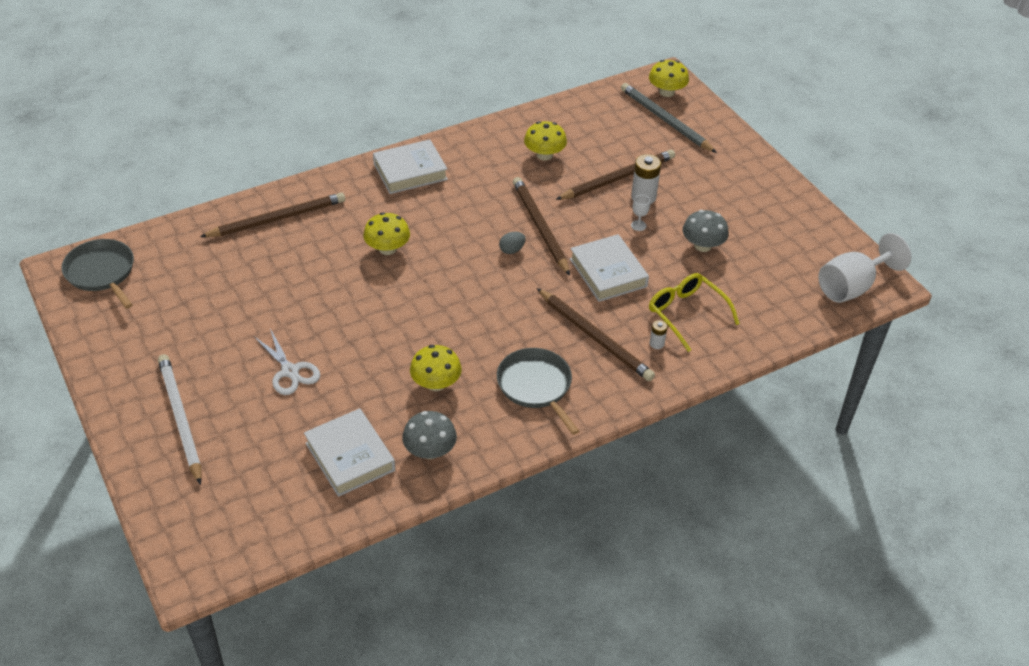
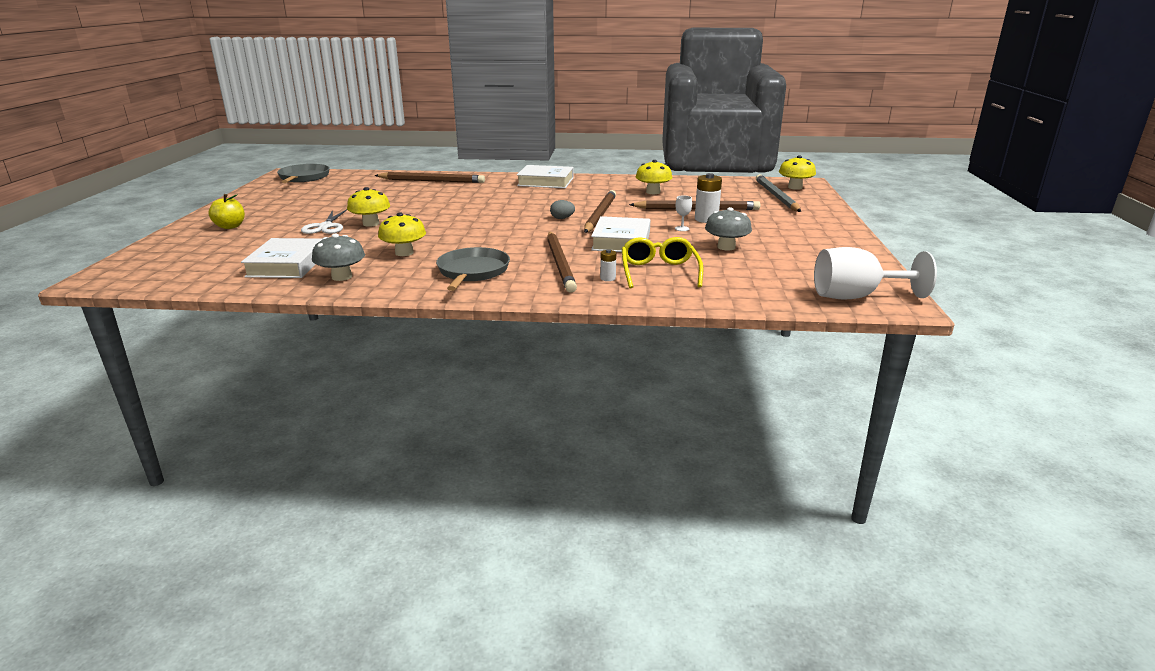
camera: 35 degrees right, 20 degrees down
white pencil [158,354,202,485] -> yellow apple [208,194,245,229]
yellow mushroom [363,212,410,255] -> yellow mushroom moved to [347,187,390,227]

